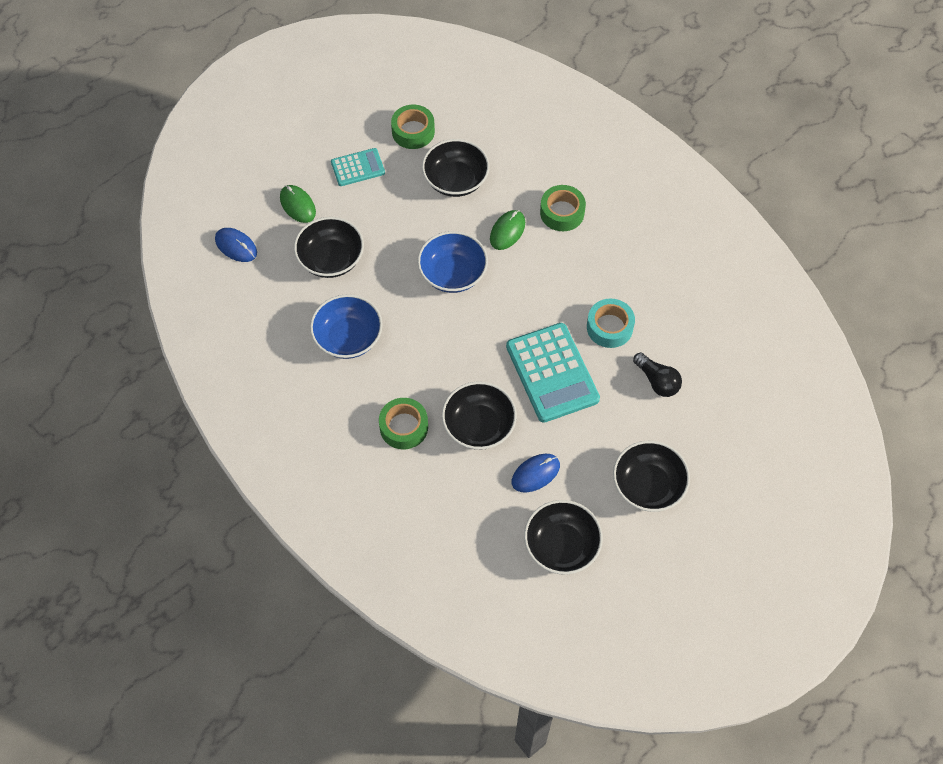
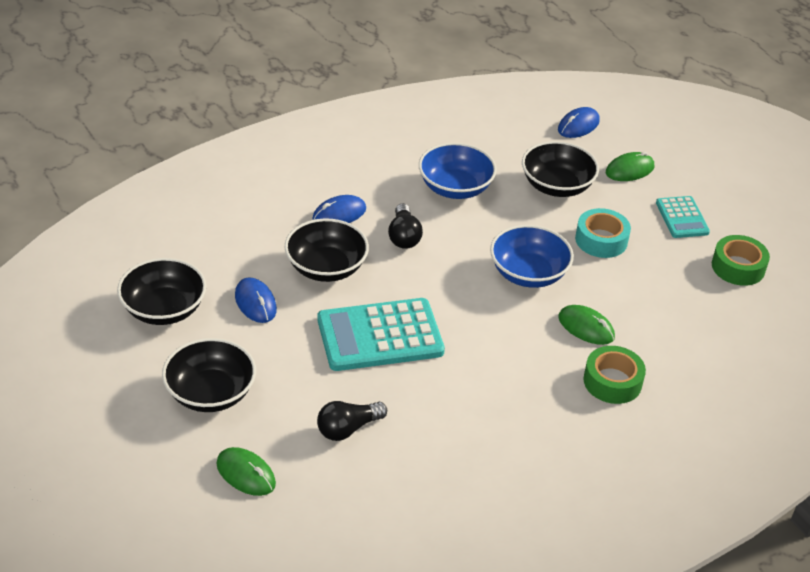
camera: 95 degrees right, 20 degrees down
green tape [379,398,428,449] -> blue mouse [312,195,366,223]
black bowl [422,139,490,197] -> none
turquoise tape [587,299,635,348] -> turquoise tape moved to [575,208,631,258]
none -> green mouse [217,447,276,496]
none -> black light bulb [388,204,423,249]

